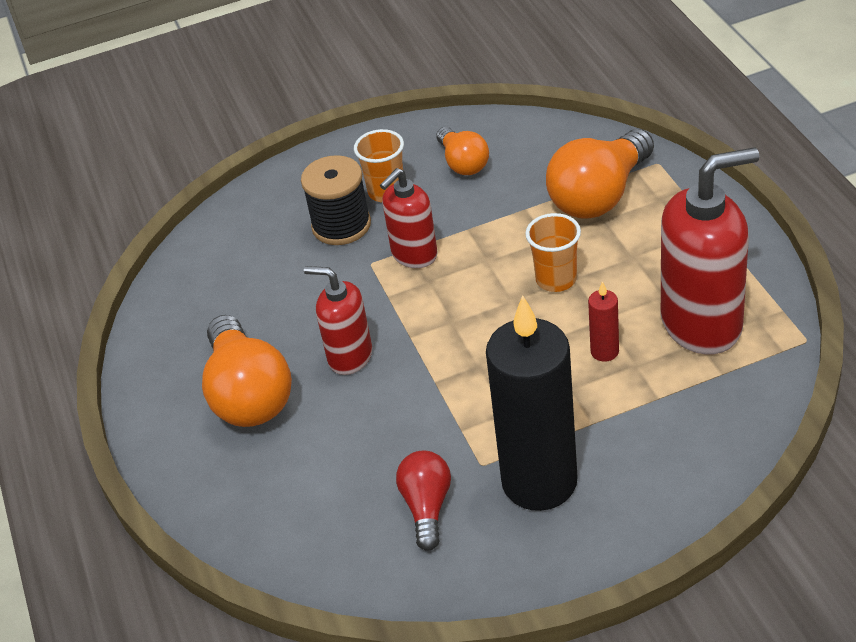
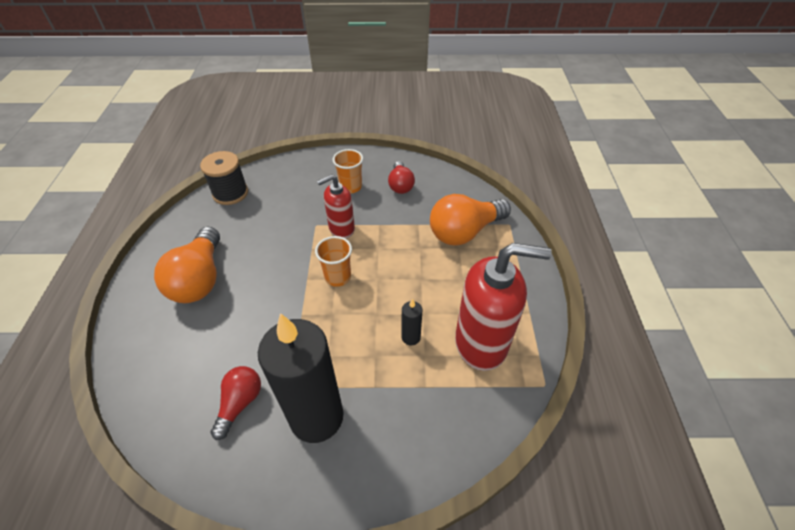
camera: 15 degrees right, 5 degrees up
black spool [301,155,371,245] -> black spool moved to [200,151,248,205]
red soap dispenser [304,266,372,375] -> none
orange light bulb [436,127,489,175] -> red light bulb [388,161,415,194]
orange cup [525,213,581,292] -> orange cup moved to [315,236,352,287]
red candle [588,281,619,362] -> black candle [401,299,423,346]

